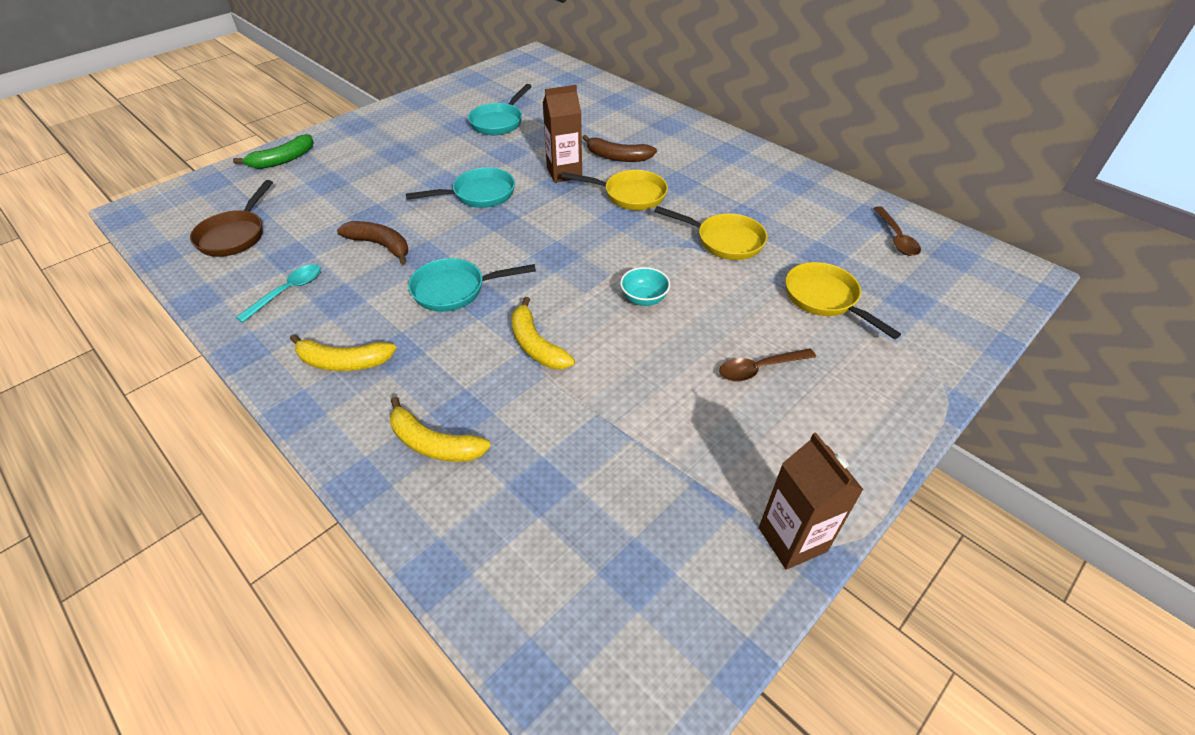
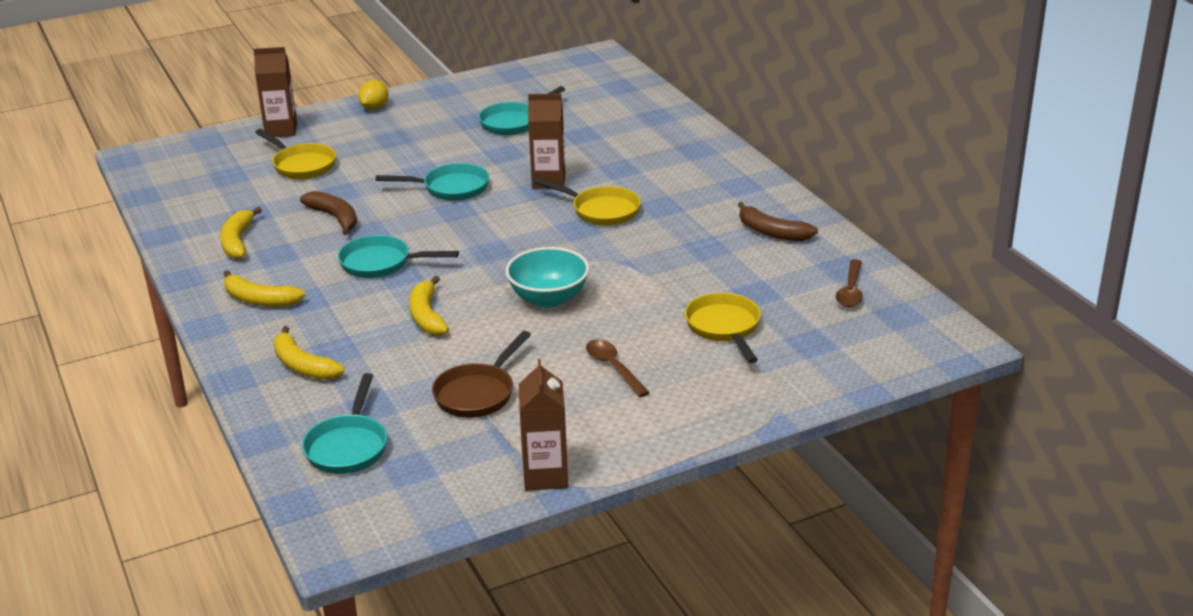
camera: 20 degrees right, 15 degrees down
brown pan [190,180,273,257] -> brown pan moved to [432,331,531,418]
green banana [233,134,314,169] -> brown carton [253,47,297,137]
turquoise spoon [236,264,321,323] -> yellow banana [220,207,262,259]
brown banana [582,135,657,162] -> brown banana moved to [738,202,818,241]
turquoise bowl [620,267,670,306] -> turquoise bowl [505,247,589,308], size x1.69
yellow pan [654,206,767,260] -> yellow pan moved to [255,129,336,179]
brown spoon [719,348,816,382] -> brown spoon turned 60 degrees clockwise [586,339,650,397]
none -> turquoise pan [302,373,387,474]
none -> yellow lemon [358,80,388,110]

